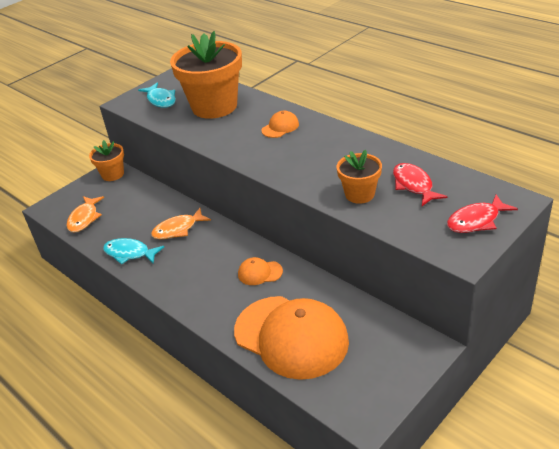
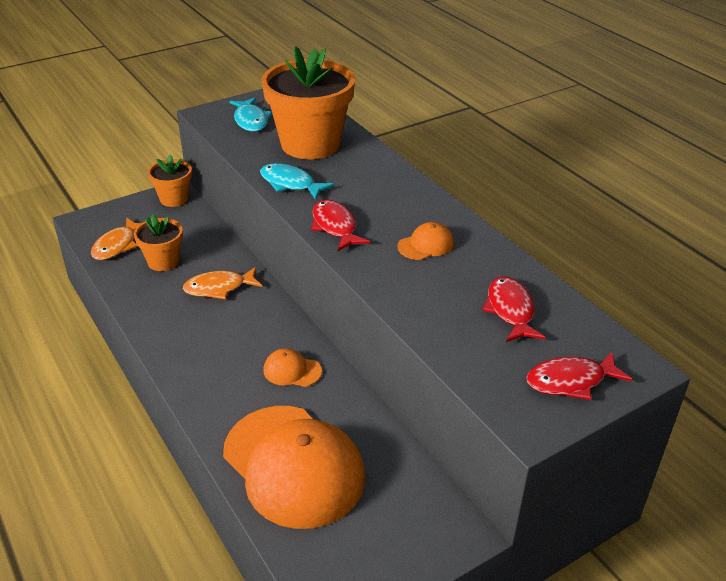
camera: 10 degrees right, 0 degrees up
turquoise fish [103,238,164,264] -> turquoise fish moved to [260,163,334,200]
orange cap [261,111,299,138] -> orange cap moved to [398,222,454,260]
orange flower pot [336,150,382,204] -> orange flower pot moved to [134,214,183,271]
none -> red fish [311,200,370,251]

